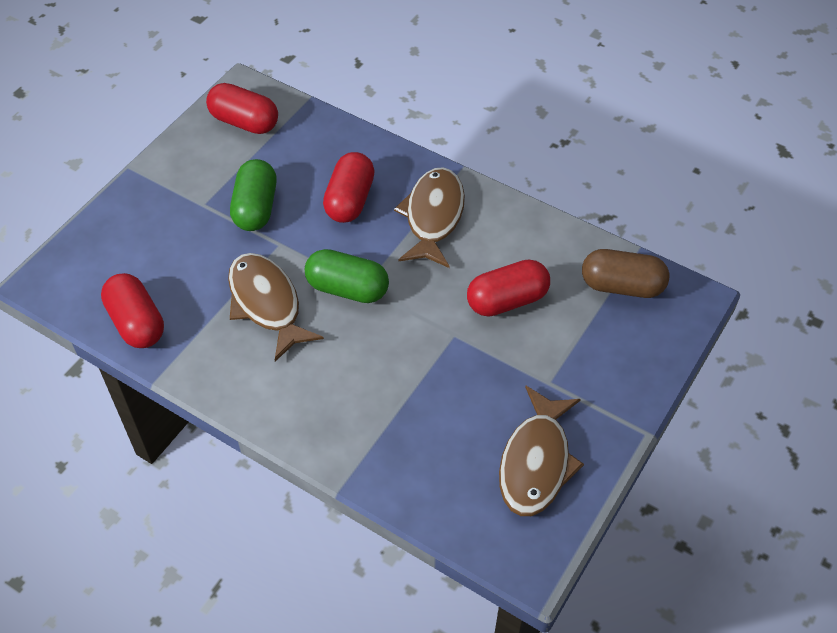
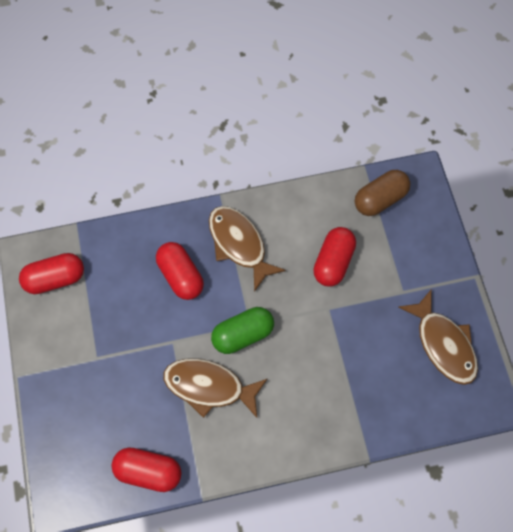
camera: 45 degrees left, 15 degrees up
green capsule [230,159,277,231] -> none

